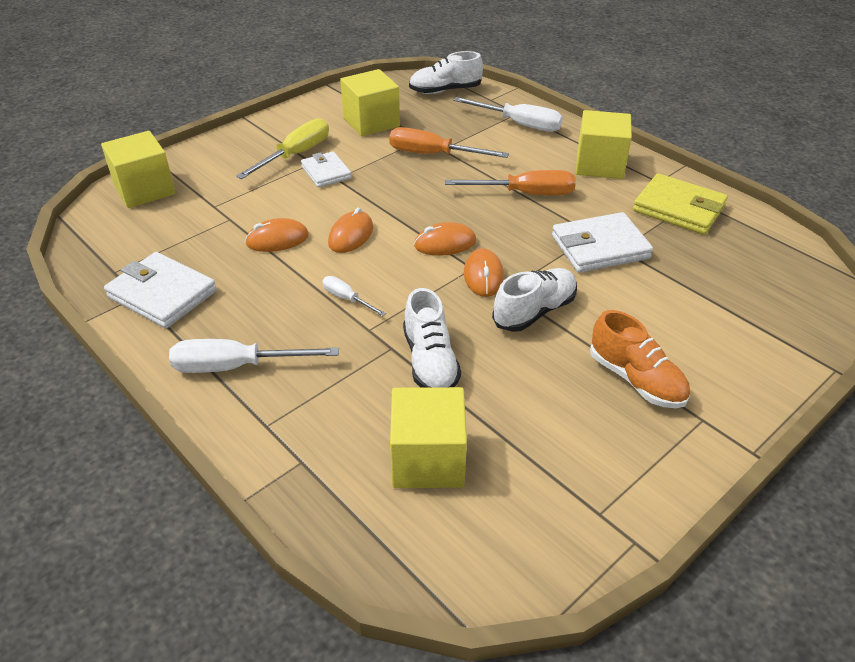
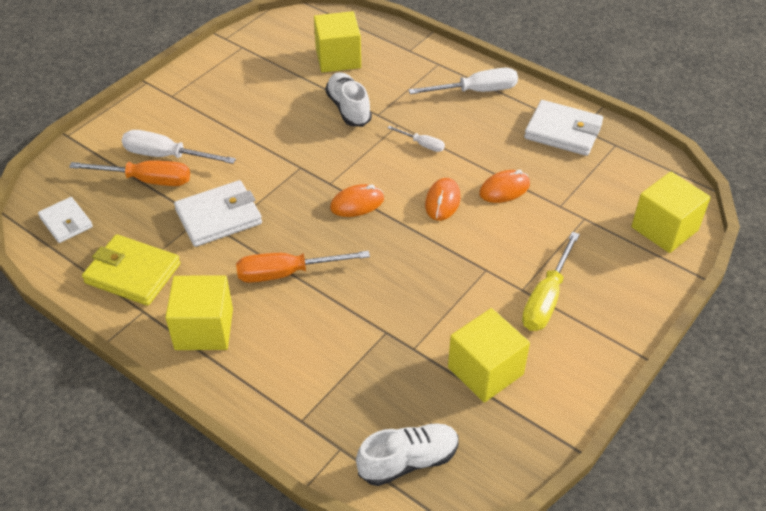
camera: 170 degrees right, 5 degrees up
white wallet [301,151,352,188] -> white wallet moved to [38,197,93,243]
orange screwdriver [389,127,509,158] -> orange screwdriver moved to [69,160,190,186]
white screwdriver [453,97,563,132] -> white screwdriver moved to [122,130,236,164]
orange mouse [464,248,504,297] -> none
white shoe [492,268,577,332] -> none
orange shoe [590,310,690,408] -> none

